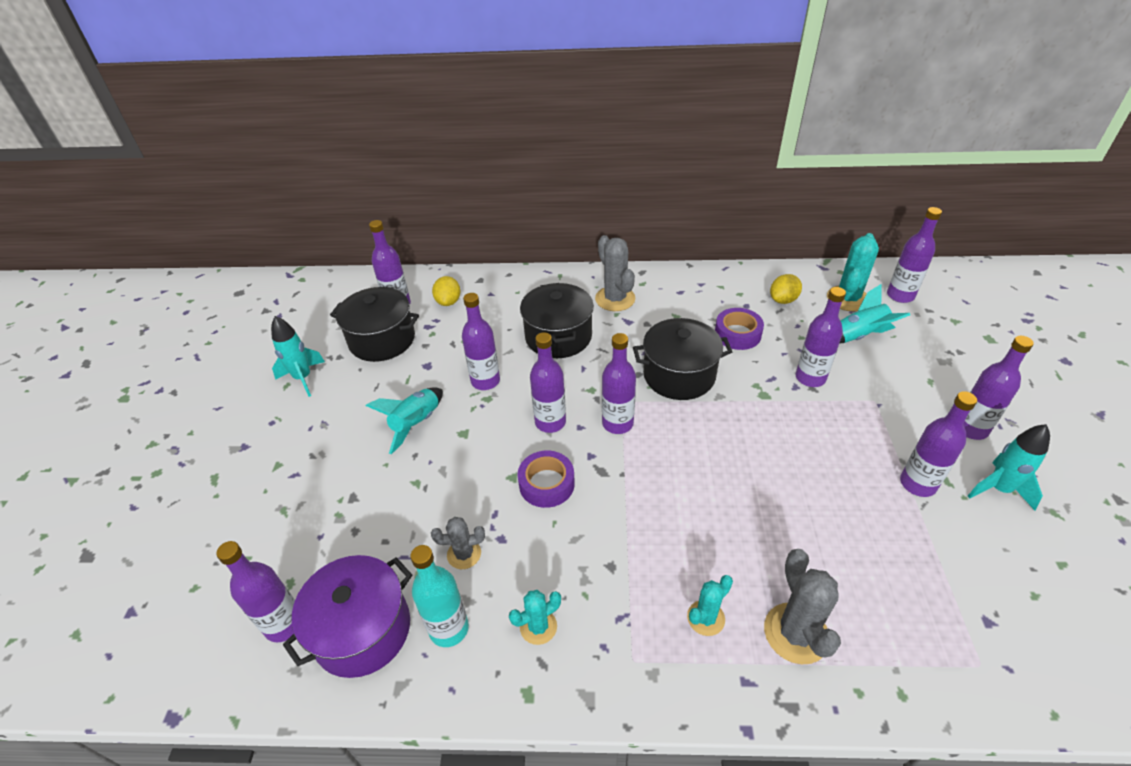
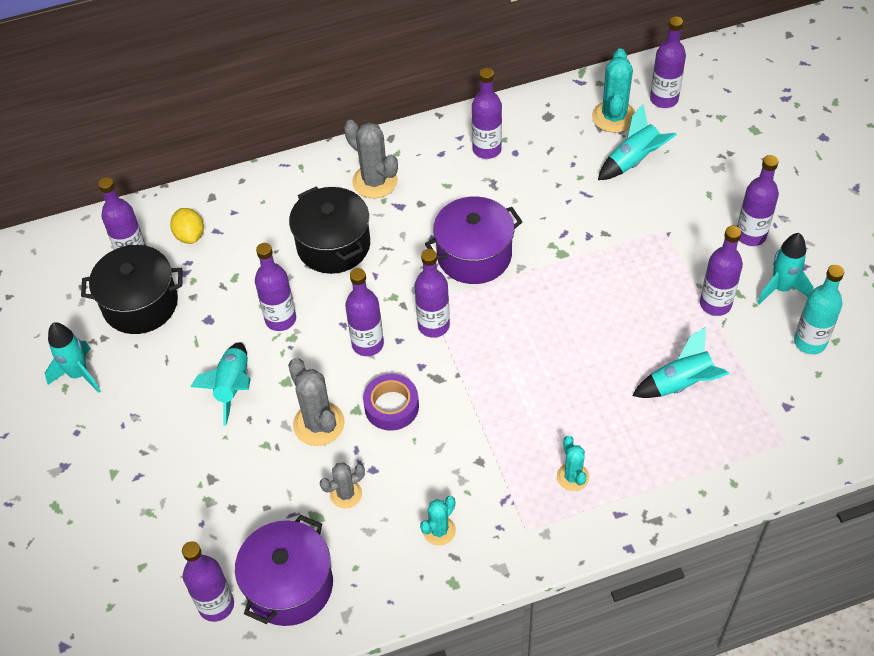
camera: 20 degrees left, 10 degrees up
turquoise bottle [410,545,469,647] -> turquoise bottle moved to [794,265,844,354]
black pot [633,318,732,400] -> purple pot [425,196,523,284]
turquoise cactus [687,575,733,636] -> turquoise cactus turned 45 degrees counterclockwise [557,436,589,491]
purple tape [715,308,764,350] -> none
grey cactus [764,549,841,664] -> grey cactus moved to [288,358,345,446]
yellow lemon [770,274,802,304] -> none
purple bottle [796,287,846,387] -> purple bottle moved to [472,68,502,159]
none -> turquoise rocket [632,327,729,398]

